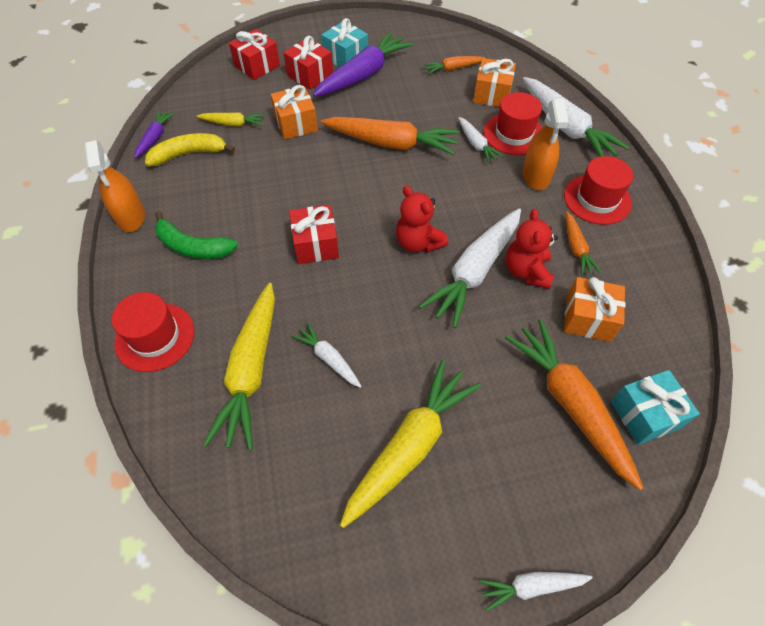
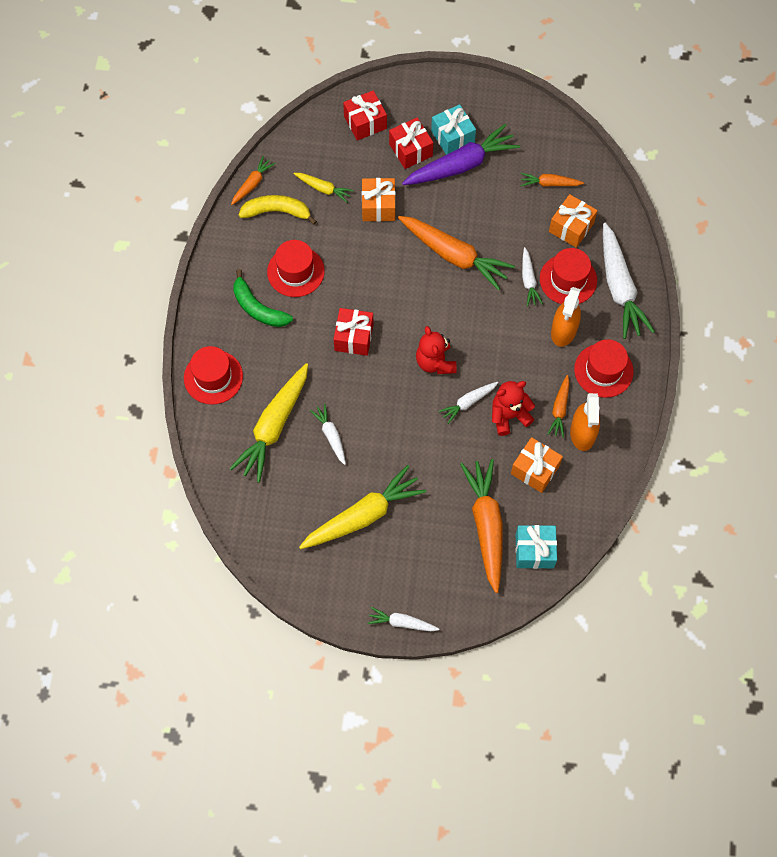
camera: 20 degrees right, 10 degrees up
orange spray bottle [85,140,145,232] -> orange spray bottle moved to [570,393,600,451]
purple carrot [134,110,175,158] -> orange carrot [231,156,276,205]
white carrot [419,208,521,328] -> white carrot [439,382,498,424], size x0.51
red teddy bear [506,209,558,289] -> red teddy bear turned 45 degrees clockwise [492,381,535,436]
none -> red hat [267,240,325,297]

